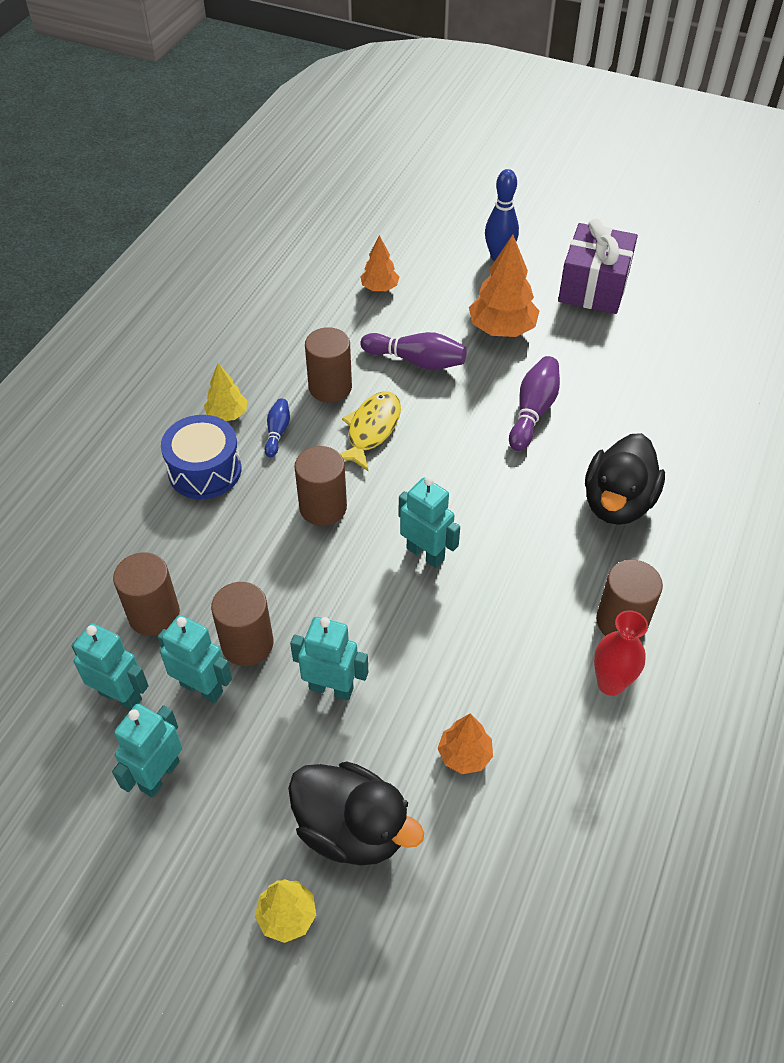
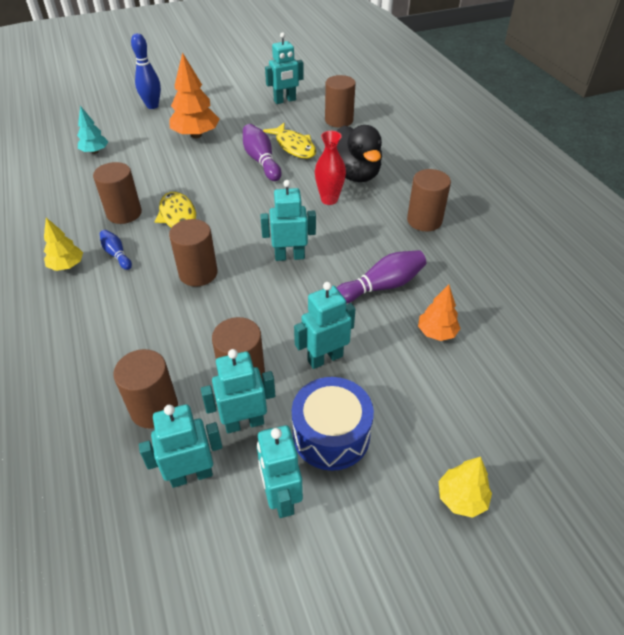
camera: 45 degrees left, 5 degrees down
blue drum [161,415,241,499] -> blue drum moved to [292,377,374,471]
black duck [288,761,424,866] -> none
orange tree [360,235,399,291] -> turquoise tree [77,106,108,154]
purple bowling pin [360,332,467,370] -> purple bowling pin moved to [337,250,426,304]
purple gift [558,219,638,314] -> none
red vase [594,610,648,696] -> red vase moved to [315,131,346,205]
none -> yellow fish [263,123,316,159]
none -> turquoise robot [265,32,304,104]
none -> brown cylinder [325,75,356,127]

